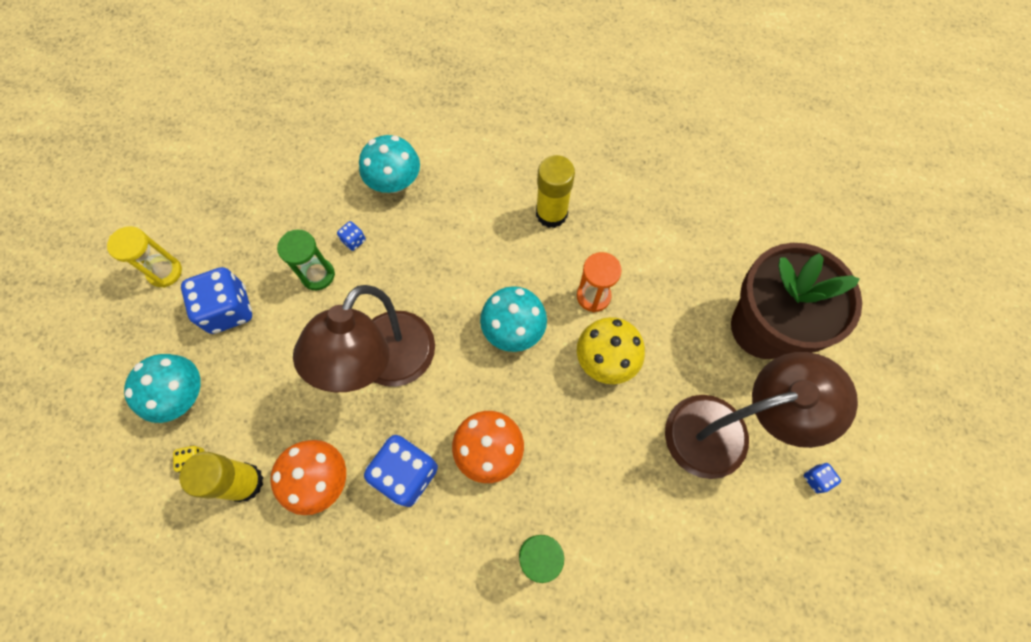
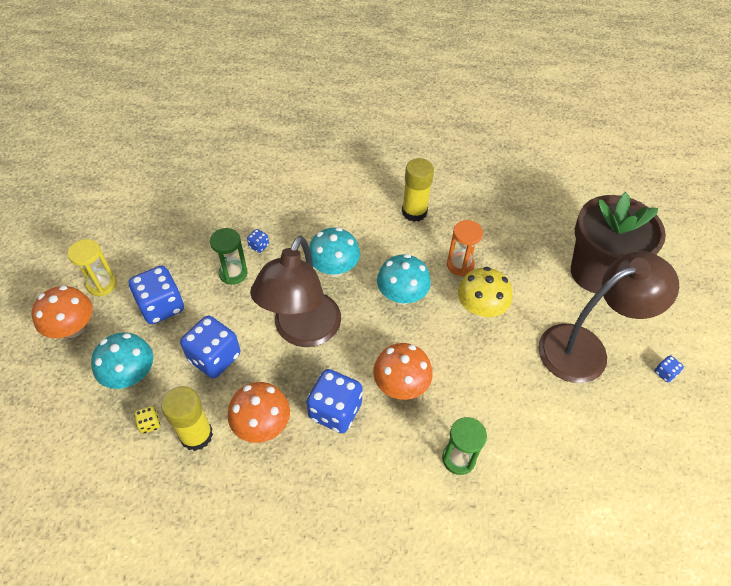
camera: 10 degrees left, 15 degrees down
turquoise mushroom [359,135,420,193] -> turquoise mushroom moved to [309,227,360,277]
none -> orange mushroom [32,286,93,338]
none -> blue dice [180,316,240,378]

